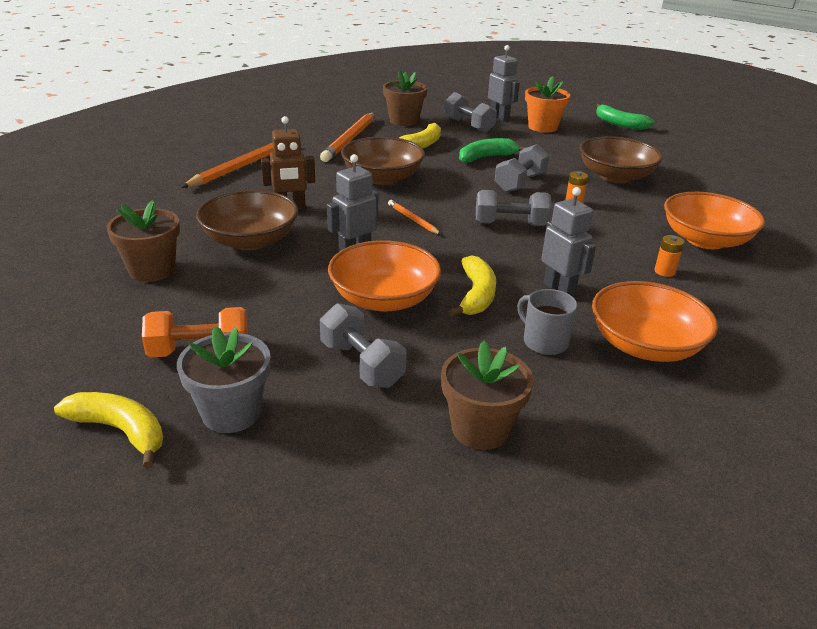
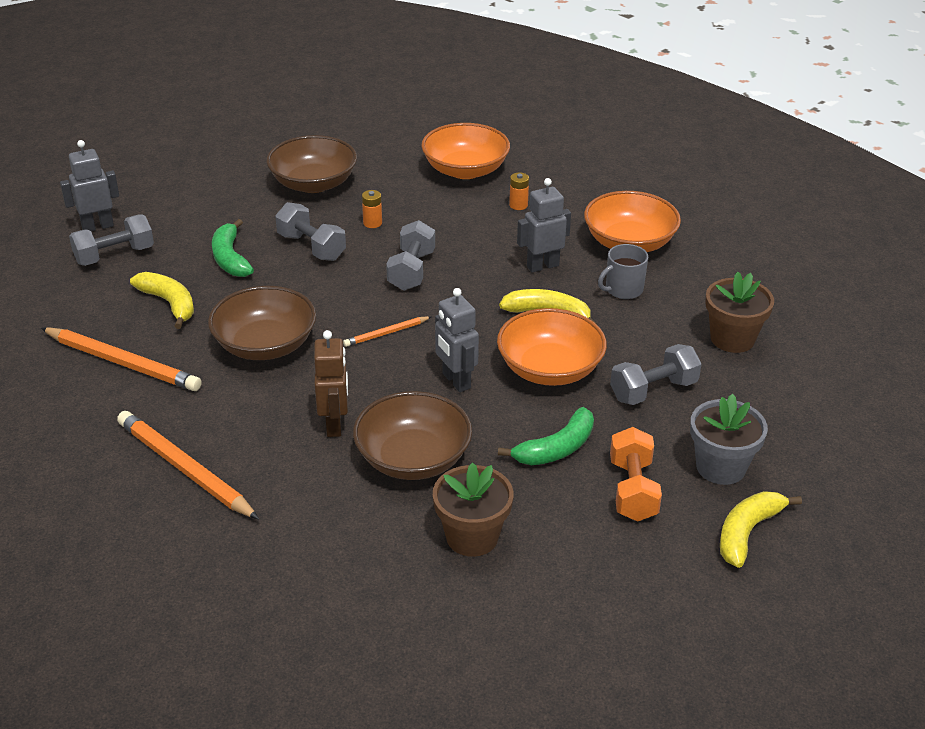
camera: 80 degrees left, 5 degrees up
brown flower pot [383,70,427,126] -> none
orange flower pot [525,76,570,133] -> none
green banana [596,104,655,130] -> green banana moved to [498,407,594,465]

